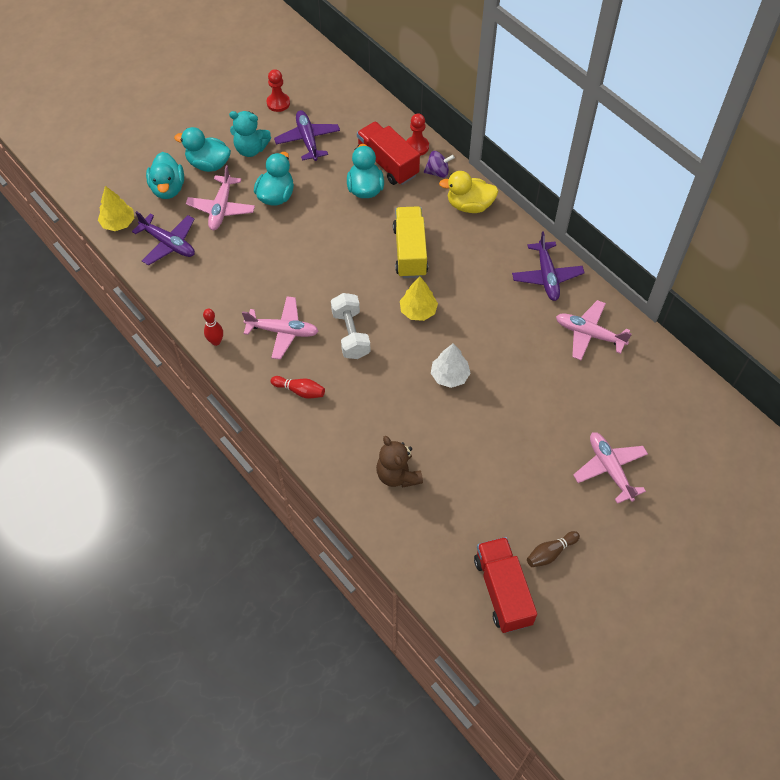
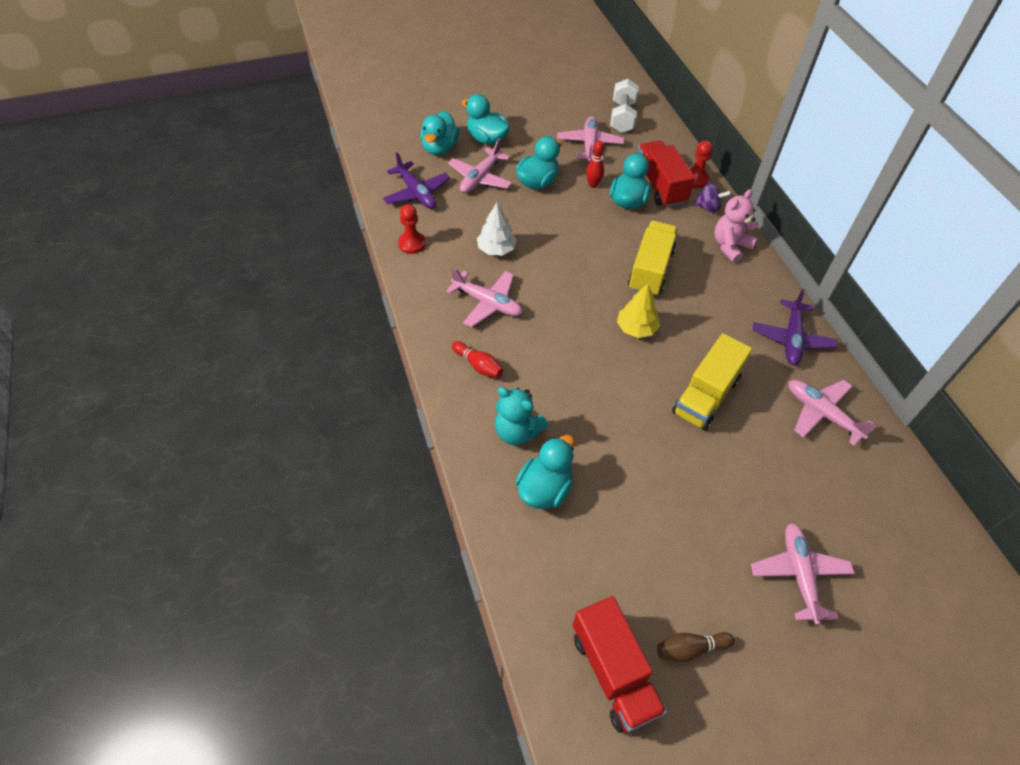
camera: 20 degrees right, 5 degrees down
yellow tree [98,186,134,231] -> none
red bowling pin [203,309,223,346] -> red bowling pin moved to [586,140,604,188]
turquoise teddy bear [229,111,271,157] -> turquoise teddy bear moved to [495,387,548,445]
red pawn [267,69,290,112] -> red pawn moved to [398,204,426,254]
purple plane [274,110,340,161] -> pink plane [557,116,624,163]
white dumbbell [331,293,370,359] -> white dumbbell moved to [610,79,639,133]
brown teddy bear [376,436,423,488] -> turquoise duck [515,435,574,509]
white tree [431,343,470,388] -> white tree moved to [477,203,517,255]
yellow duck [439,171,498,213] -> pink teddy bear [714,189,758,263]
red truck [474,537,537,633] -> red truck turned 150 degrees clockwise [573,596,667,733]
none -> yellow truck [672,333,752,431]

